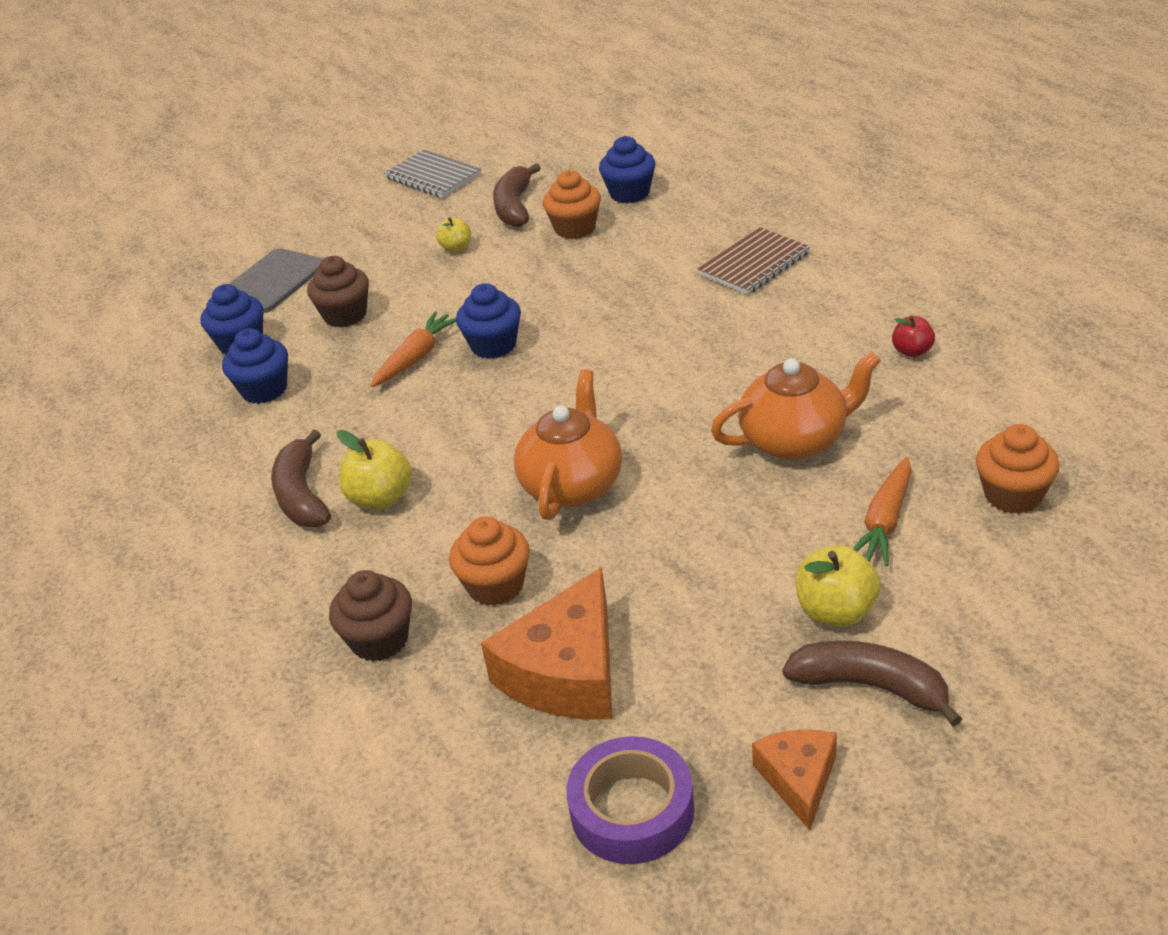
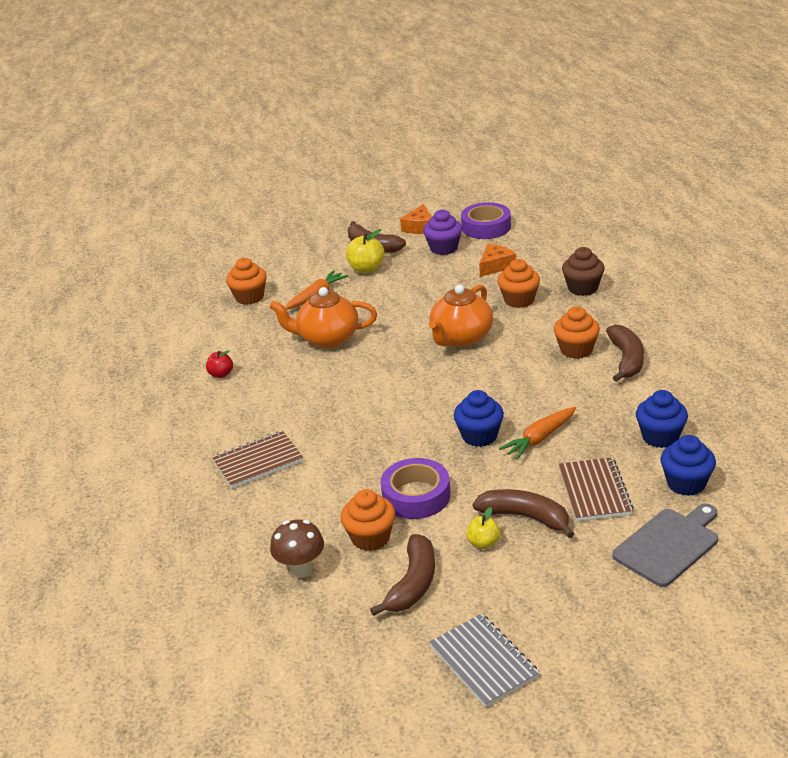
camera: 165 degrees left, 5 degrees down
brown cupcake [307,256,369,328] -> brown notebook [559,457,633,521]
yellow apple [337,430,412,509] -> orange cupcake [554,306,600,359]
orange cheese [481,567,612,720] -> orange cheese [479,244,516,277], size x0.57
blue cupcake [599,136,655,203] -> brown mushroom [270,520,324,578]
none -> purple tape [380,458,451,519]
none -> purple cupcake [423,209,462,255]
none -> brown banana [473,489,574,538]

